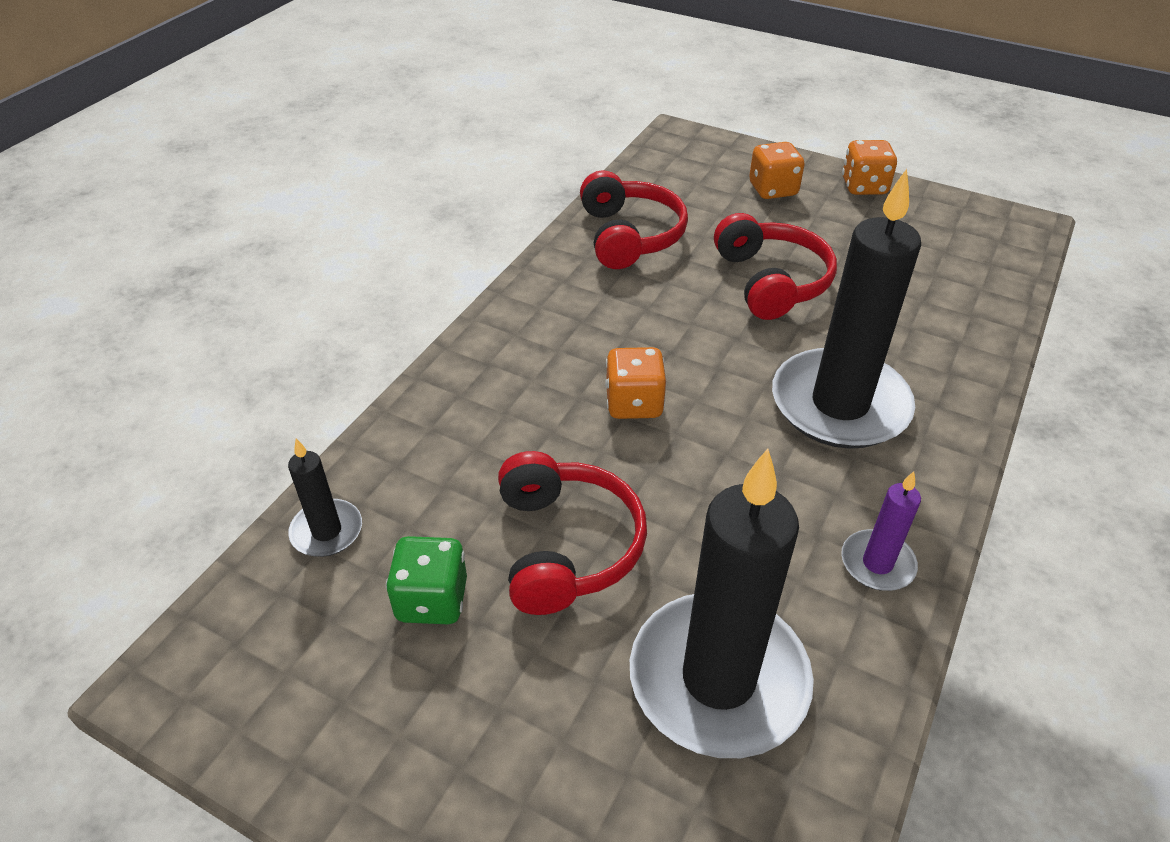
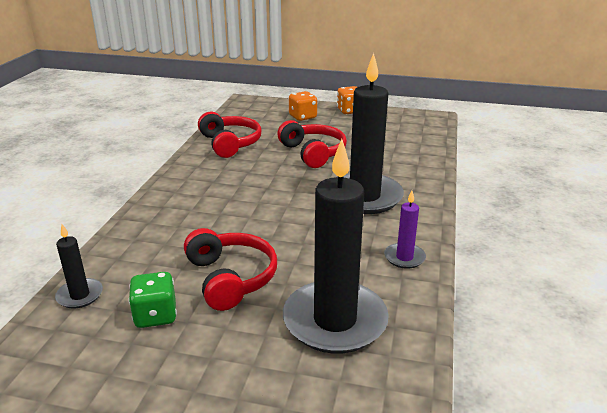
camera: 15 degrees left, 15 degrees down
orange dice [605,347,666,419] -> none

